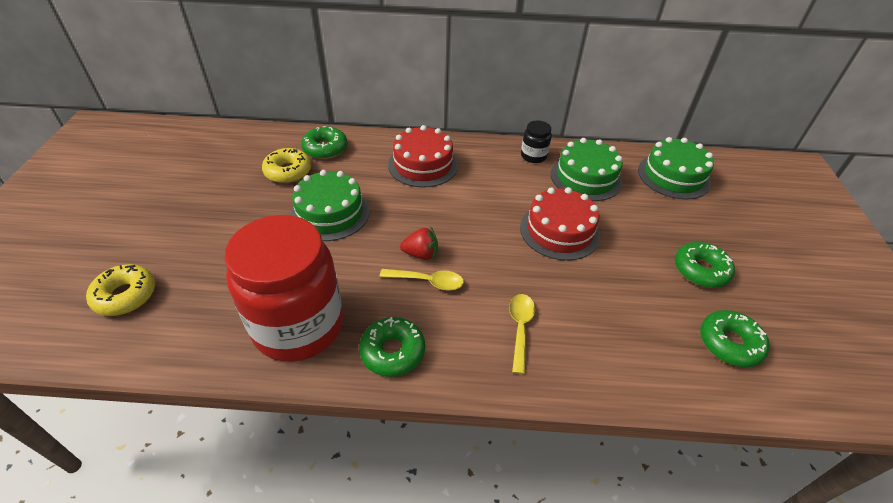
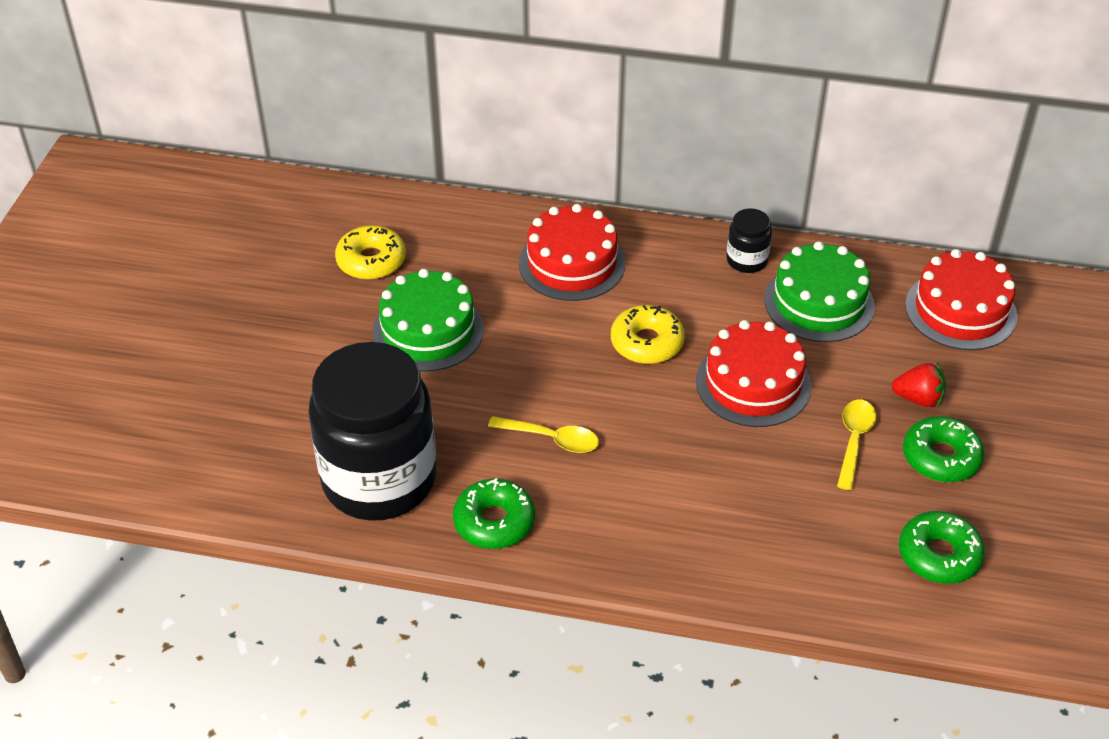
camera: 10 degrees right, 0 degrees up
yellow donut [86,264,155,316] -> yellow donut moved to [611,305,685,364]
red jar [224,215,343,362] -> black jar [308,342,436,521]
green donut [301,126,347,159] -> none
red strawberry [400,226,438,260] -> red strawberry moved to [892,362,946,407]
yellow spoon [509,294,535,374] -> yellow spoon moved to [837,399,876,490]
green cake [638,137,714,199] -> red cake [905,249,1017,350]

